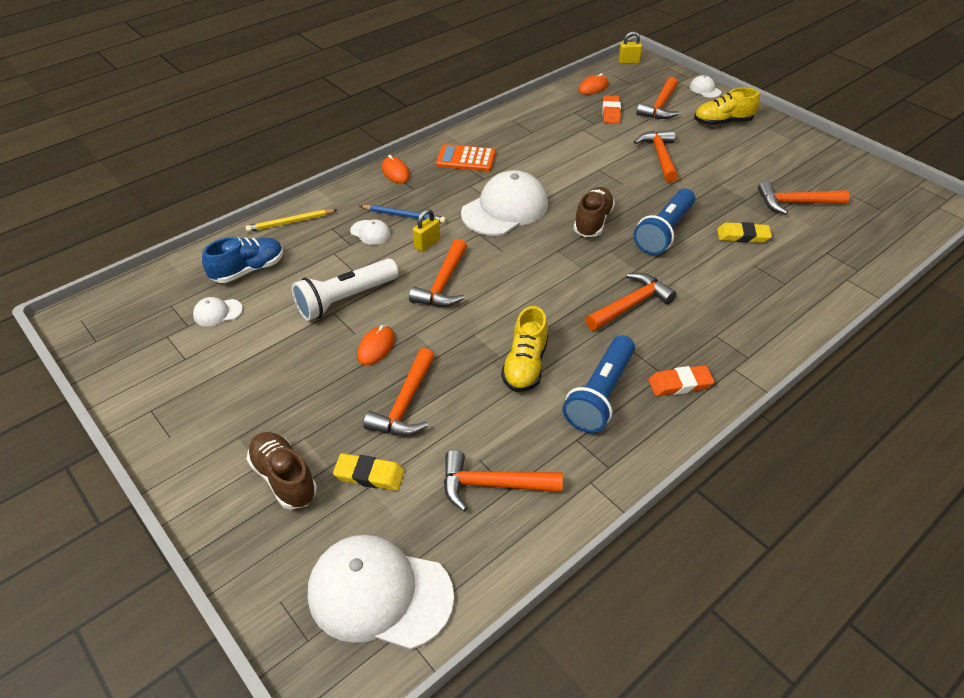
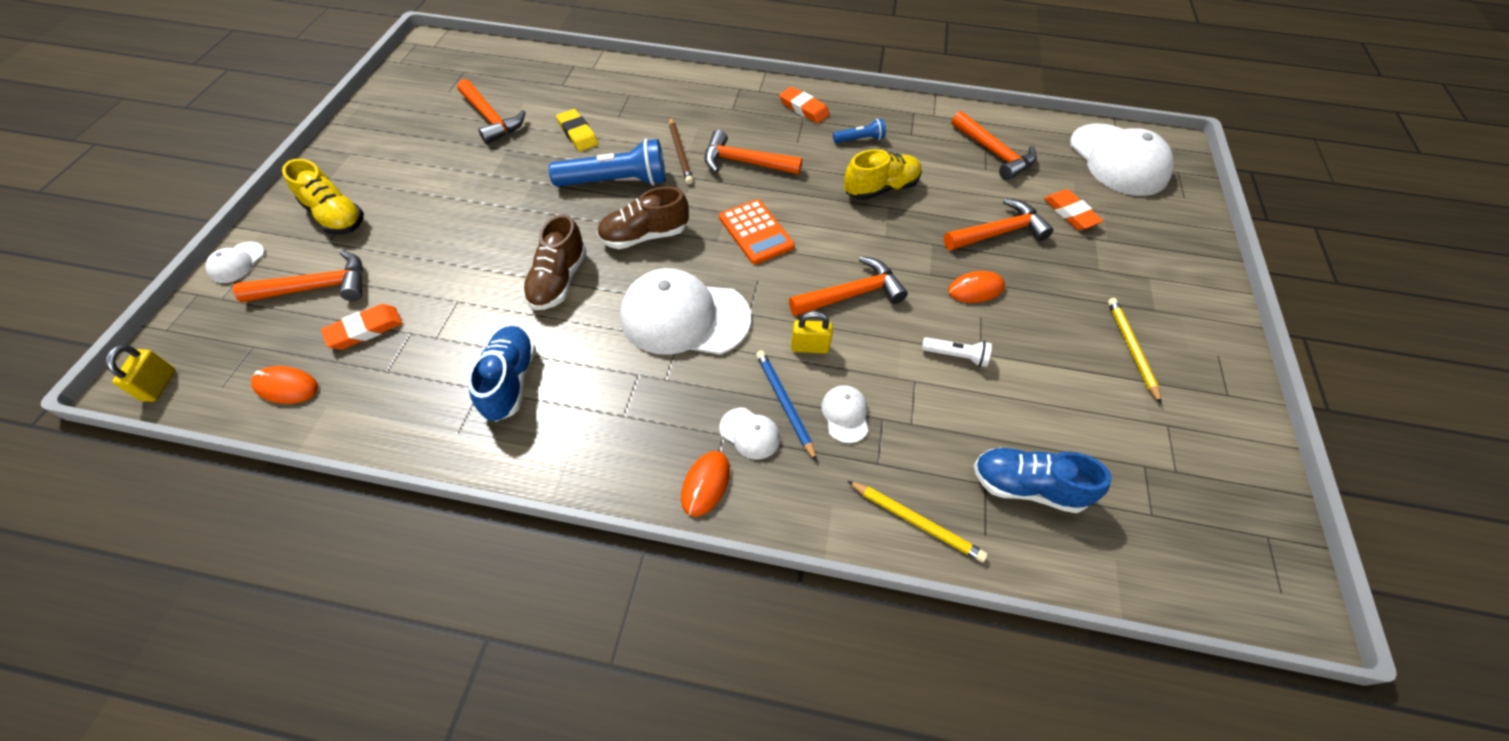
camera: 130 degrees left, 10 degrees up
white cap [193,297,243,327] -> white cap moved to [720,408,780,459]
brown shoe [247,432,317,510] -> brown shoe moved to [523,214,587,310]
white flashlight [292,258,399,321] -> white flashlight [922,337,992,367], size x0.49
yellow eraser [333,453,404,491] -> orange eraser [1044,189,1103,230]
orange calculator [436,144,496,171] -> orange calculator moved to [719,199,795,264]
blue flashlight [563,335,635,433] -> blue flashlight [833,119,886,143], size x0.49
yellow padlock [618,31,642,64] -> yellow padlock turned 45 degrees clockwise [106,345,175,402]
orange hammer [634,130,678,183] -> none
none -> blue shoe [468,326,536,422]
none -> brown pencil [669,117,693,184]
none -> yellow pencil [1108,298,1162,404]

